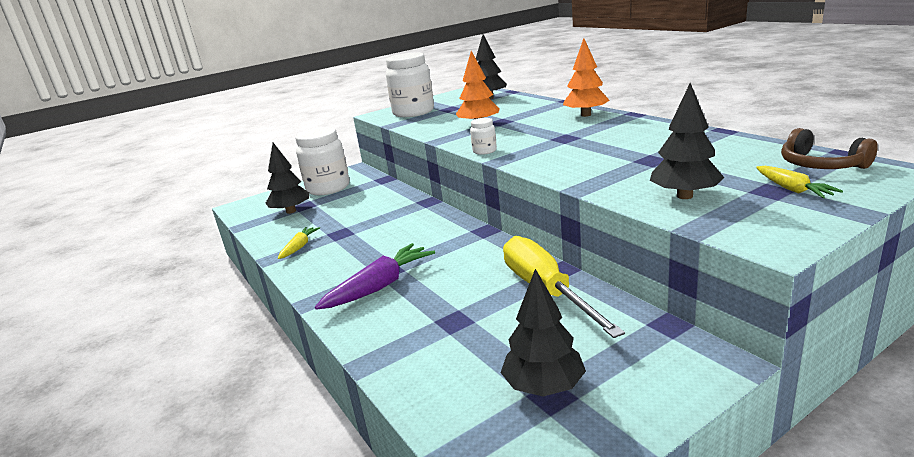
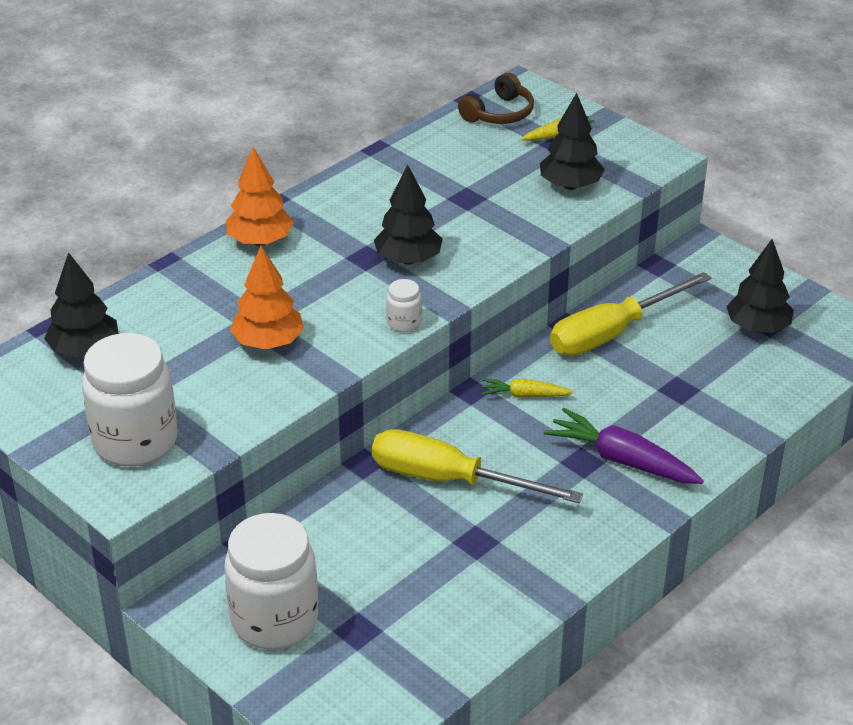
camera: 105 degrees left, 15 degrees up
black tree [265,143,310,214] -> black tree moved to [374,164,443,265]
yellow carrot [278,227,320,259] -> yellow carrot moved to [481,379,573,398]
none -> yellow screwdriver [372,429,583,503]

